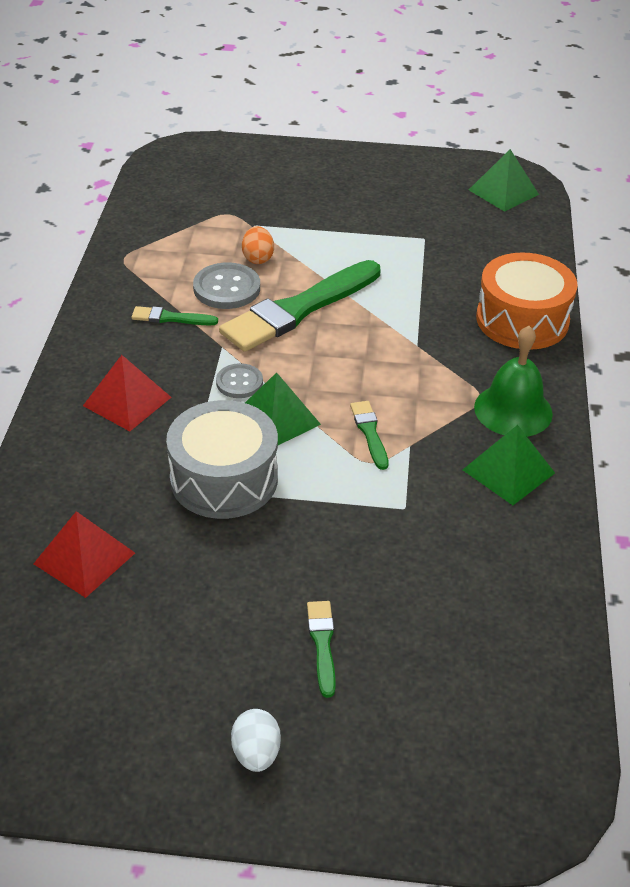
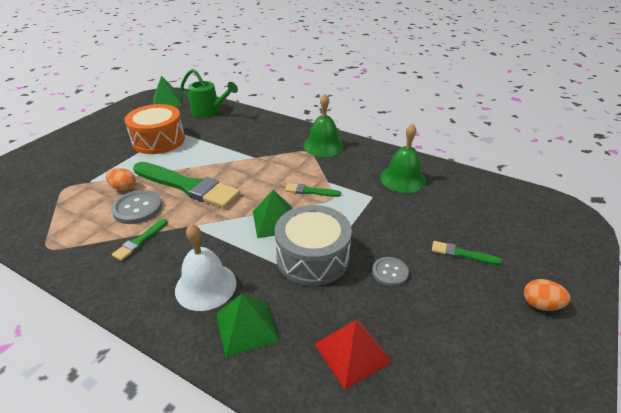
camera: 65 degrees left, 5 degrees down
red pyramid [83,355,172,431] -> white bell [175,224,236,311]
grey button [216,363,263,398] -> grey button moved to [372,257,409,286]
green brush [219,260,381,352] -> green brush turned 45 degrees counterclockwise [133,162,240,208]
white egg [231,709,281,772] -> orange egg [524,279,571,311]
green pyramid [463,425,555,505] -> green pyramid moved to [216,294,280,357]
orange drum [476,252,578,350] -> orange drum moved to [125,104,185,154]
none -> green watering can [180,69,238,118]
none -> green bell [380,123,426,193]

